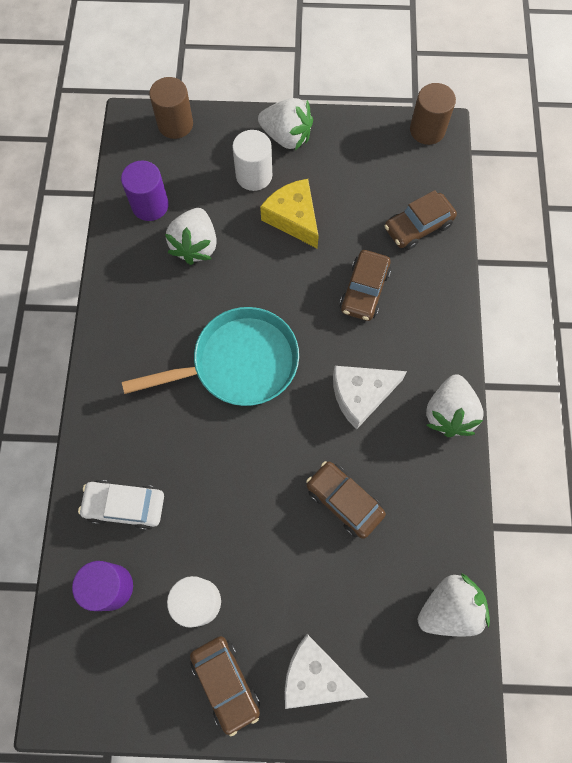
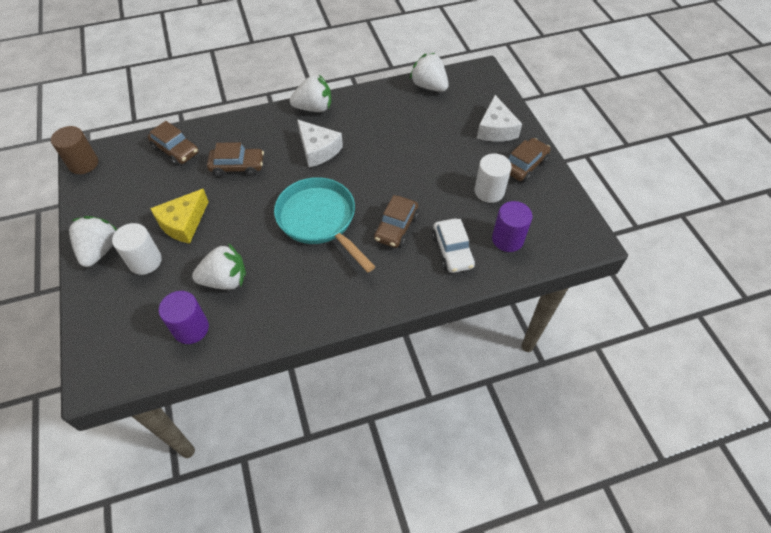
camera: 110 degrees left, 15 degrees down
brown cylinder [149,77,193,139] -> none
brown car [306,461,386,539] -> brown car moved to [374,195,419,248]

